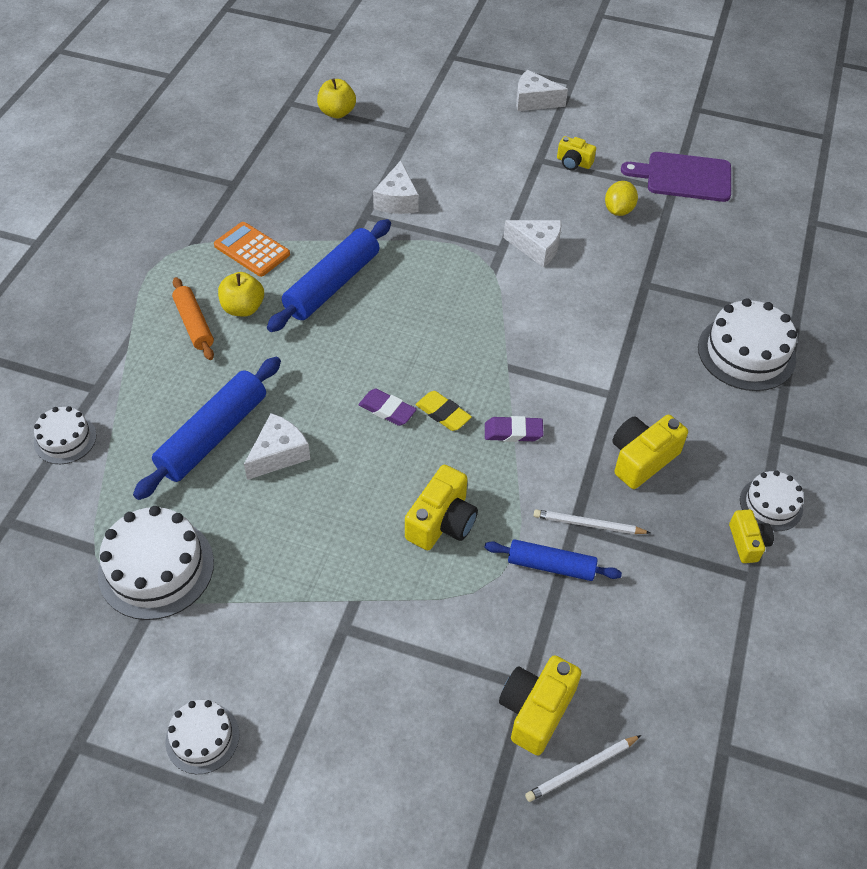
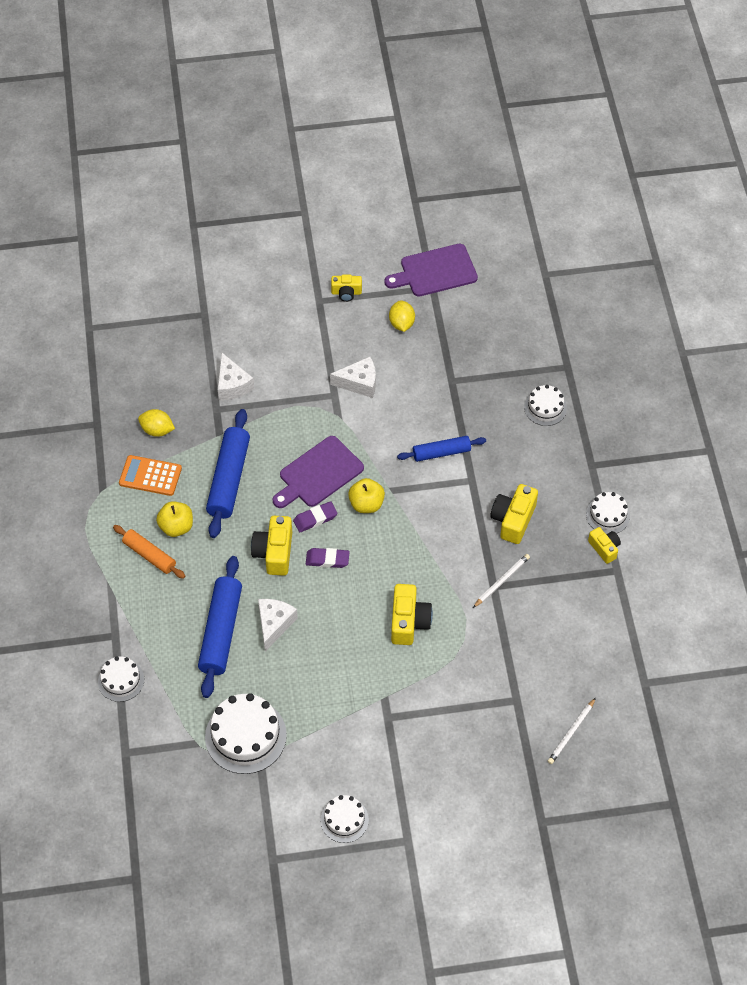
camera: 25 degrees left, 5 degrees up
yellow apple [317,78,356,118] -> yellow apple moved to [348,478,385,513]
yellow eraser [416,391,472,431] -> none
blue rolling pin [484,539,622,581] -> blue rolling pin moved to [397,436,486,462]
purple eraser [485,416,544,442] -> purple eraser moved to [293,501,338,532]
yellow camera [499,655,582,756] -> yellow camera moved to [251,516,292,576]
white cheese [516,70,568,111] -> none
white pencil [534,509,651,534] -> white pencil turned 150 degrees clockwise [473,554,530,608]
white cake [698,298,797,391] -> white cake [524,385,567,426], size x0.58
none -> yellow lemon [138,409,175,437]
none -> purple cutting board [273,436,364,508]

